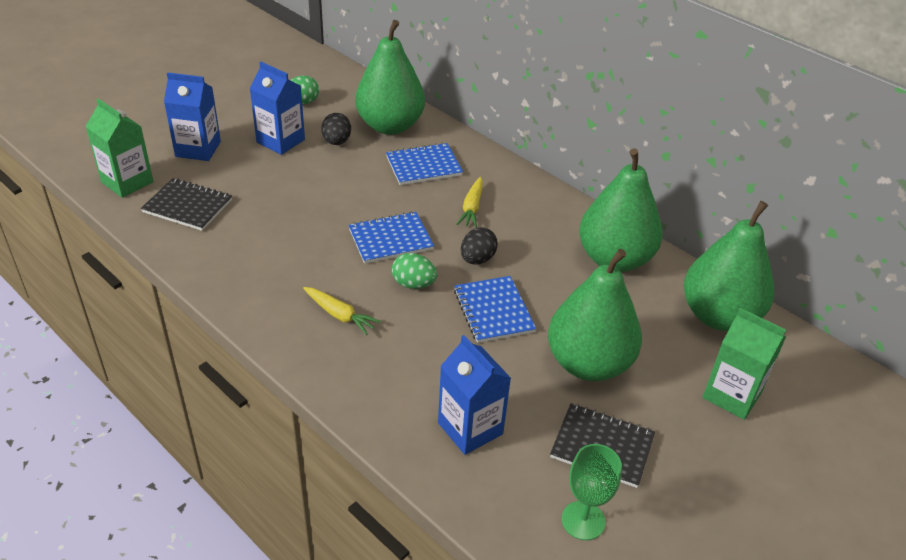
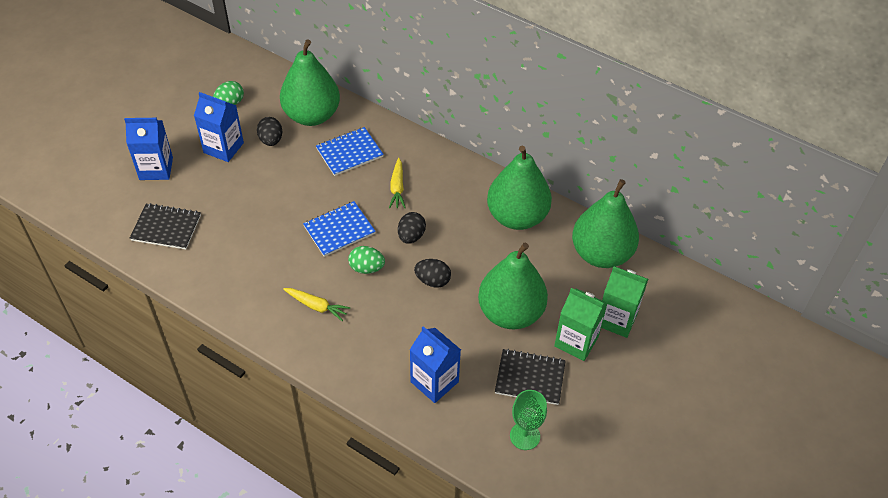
camera: 10 degrees left, 10 degrees up
green carton [85,99,154,198] -> green carton moved to [554,288,608,361]
blue notebook [454,276,536,343] -> black egg [414,259,451,288]

